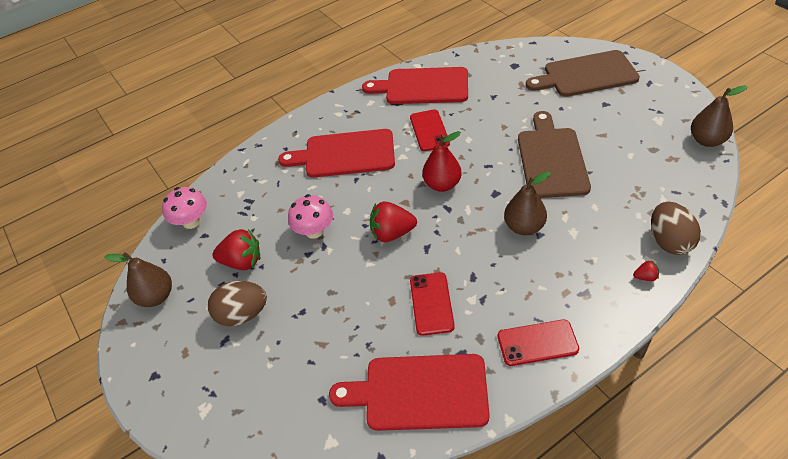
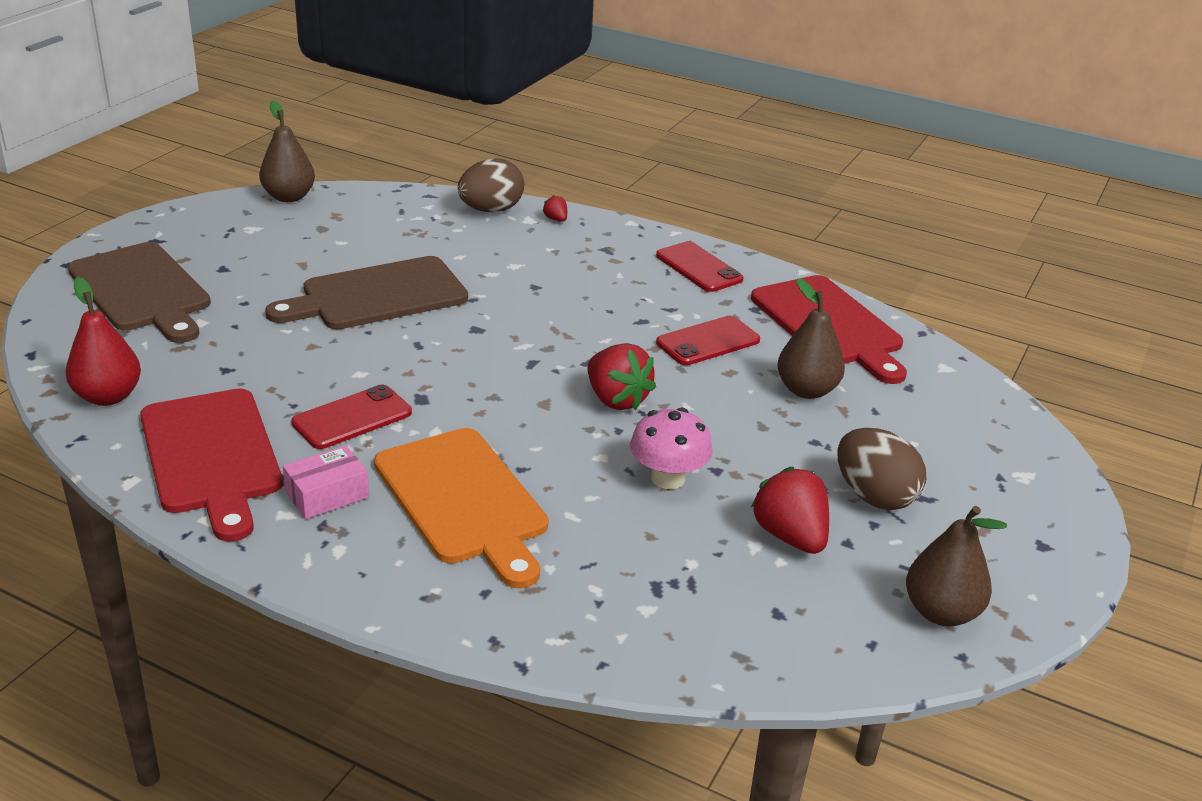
camera: 125 degrees left, 15 degrees down
pink mushroom [162,187,207,229] -> none
red cutting board [278,129,395,178] -> orange cutting board [374,428,548,588]
red pear [422,131,462,192] -> red pear moved to [65,277,141,406]
brown pear [504,171,551,235] -> brown pear moved to [777,278,845,399]
none -> pink box [283,445,369,519]

